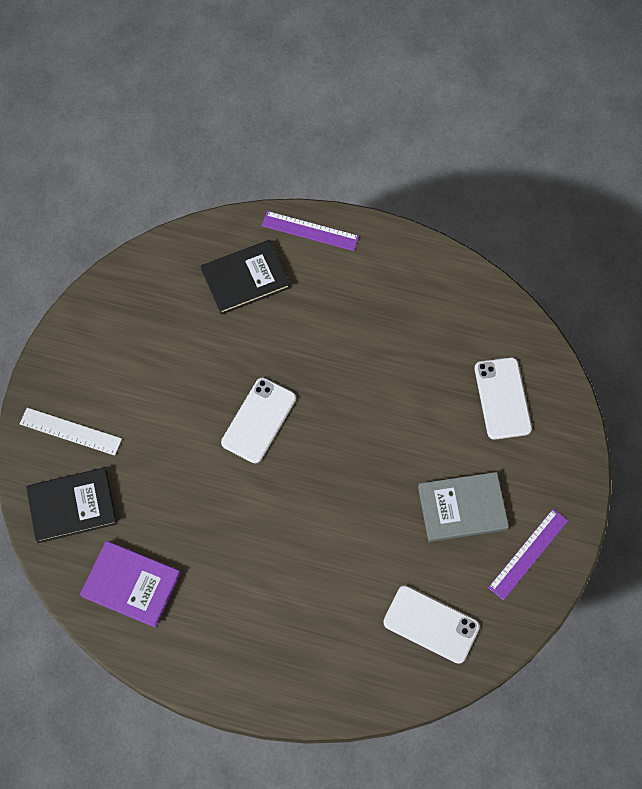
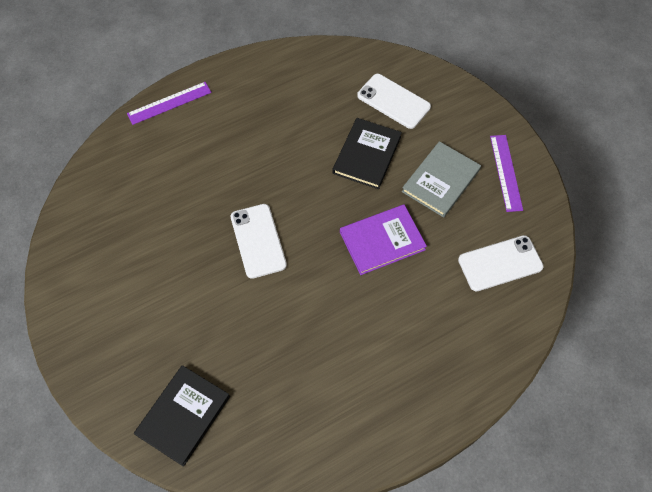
camera: 45 degrees left, 5 degrees down
white ruler [20,408,122,456] -> none
purple book [80,541,181,628] -> purple book moved to [340,204,427,275]
black book [201,240,290,315] -> black book moved to [332,118,402,189]

